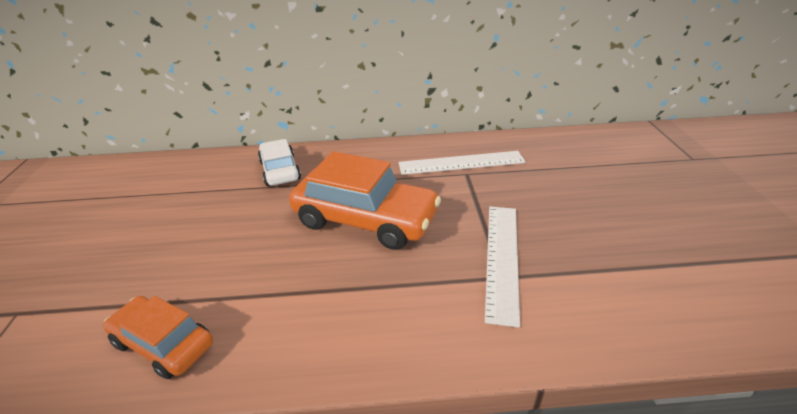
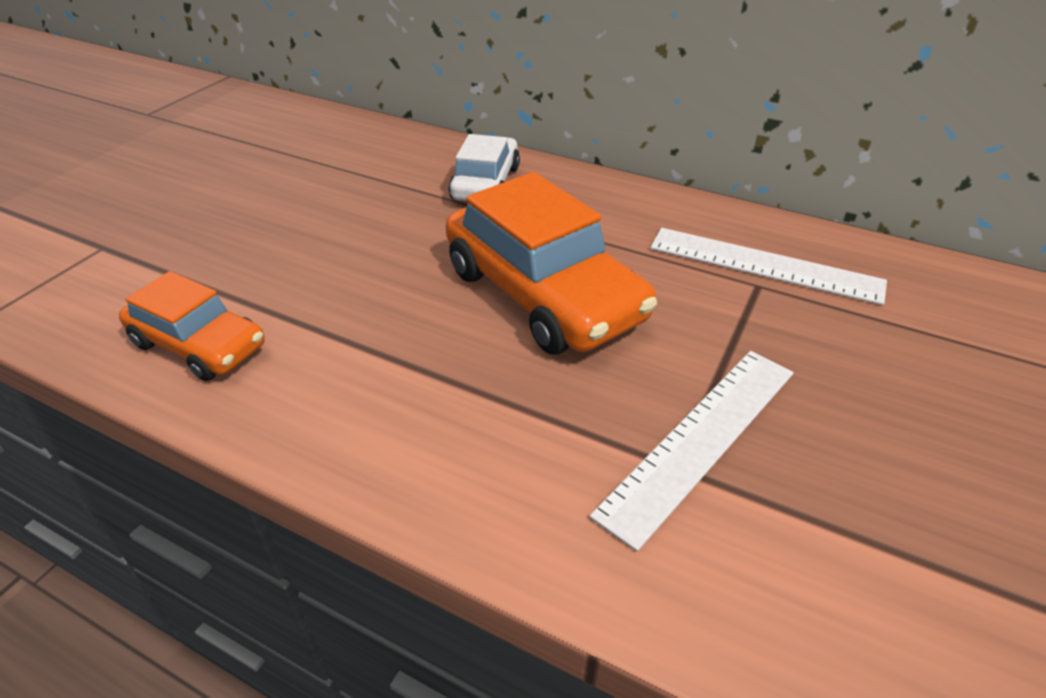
camera: 30 degrees right, 5 degrees up
orange car [103,296,213,379] -> orange car turned 150 degrees clockwise [119,271,265,381]

